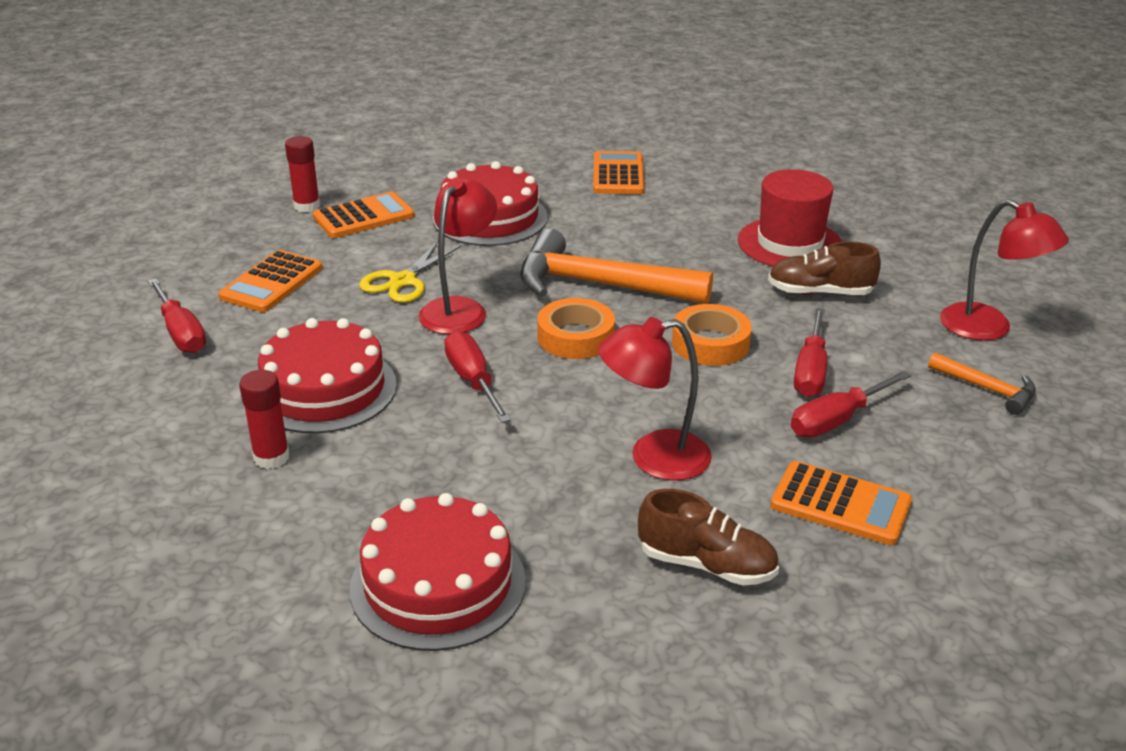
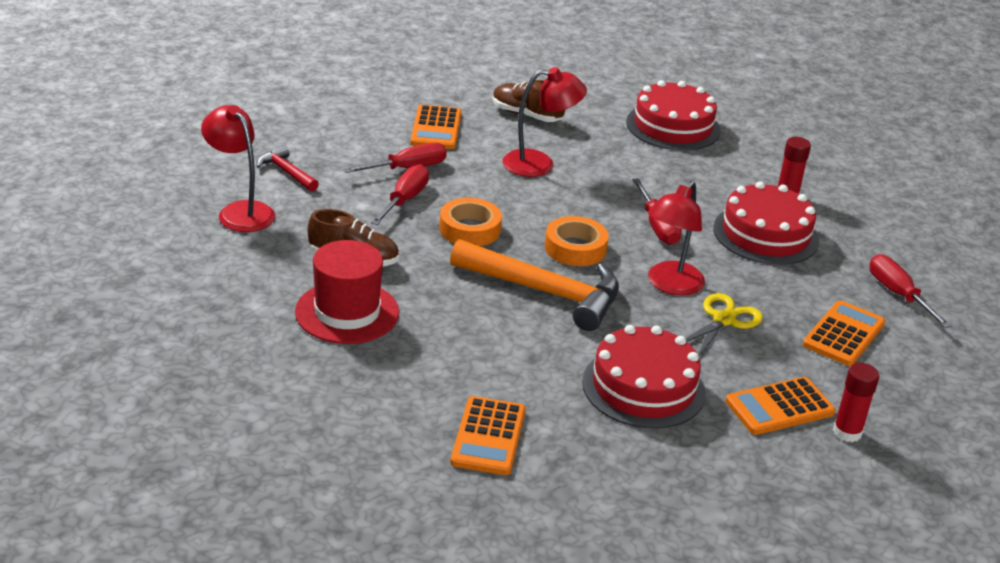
camera: 175 degrees left, 0 degrees up
orange calculator [771,461,912,545] -> orange calculator turned 120 degrees counterclockwise [410,104,462,149]
orange hammer [928,353,1036,415] -> red hammer [257,145,319,191]

